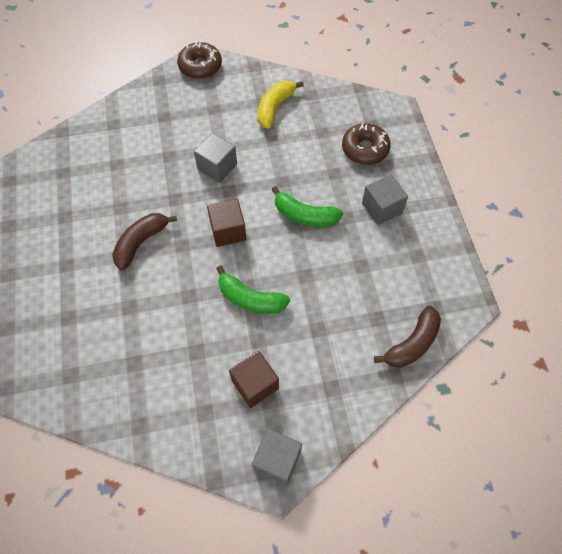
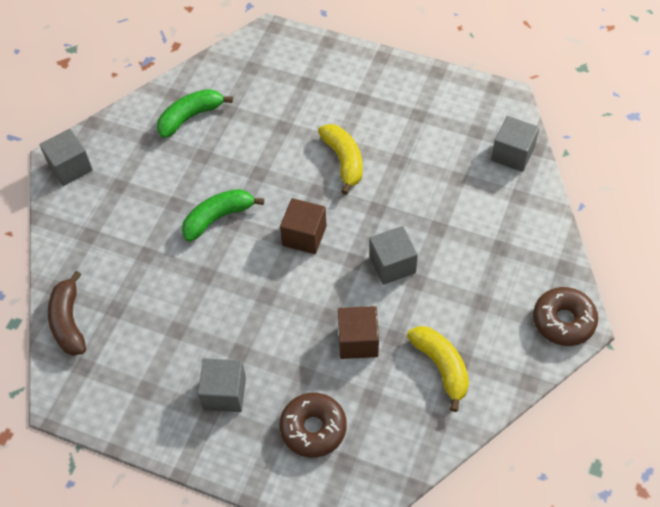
camera: 125 degrees right, 5 degrees down
brown banana [112,213,177,270] -> yellow banana [318,124,363,195]
brown cube [229,351,279,408] -> brown cube moved to [338,306,379,359]
green banana [271,186,343,227] -> green banana moved to [157,89,233,138]
none -> grey cube [491,116,539,172]

